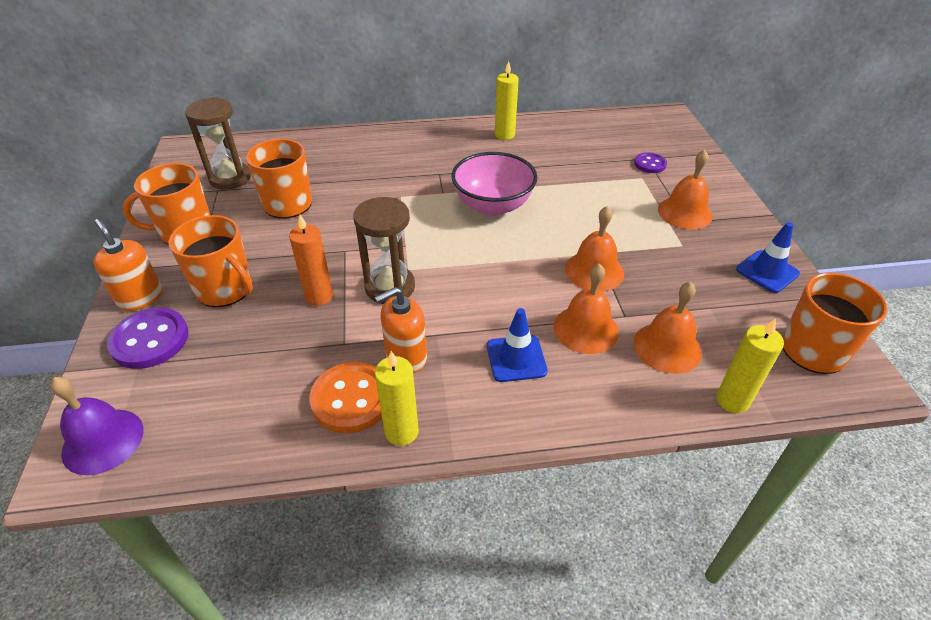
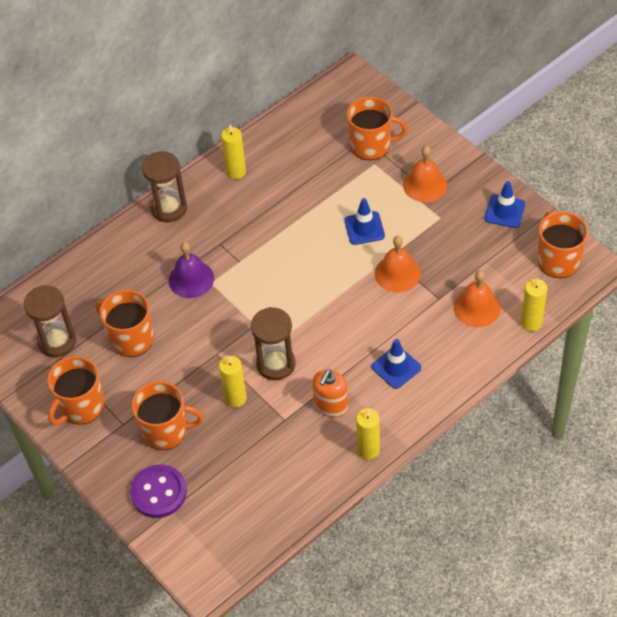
camera: 30 degrees left, 10 degrees up
purple bell [50,377,143,475] -> purple bell moved to [169,242,214,298]
orange soap dispenser [94,219,162,311] -> none
orange candle [289,215,333,306] -> yellow candle [219,355,247,407]
orange button [309,362,382,433] -> none
pink bowl [452,152,538,216] -> none
orange bell [553,263,619,354] -> none
purple button [634,152,667,173] -> orange mug [347,97,408,160]
none -> brown hourglass [142,151,187,222]
none -> blue traffic cone [344,198,385,245]

